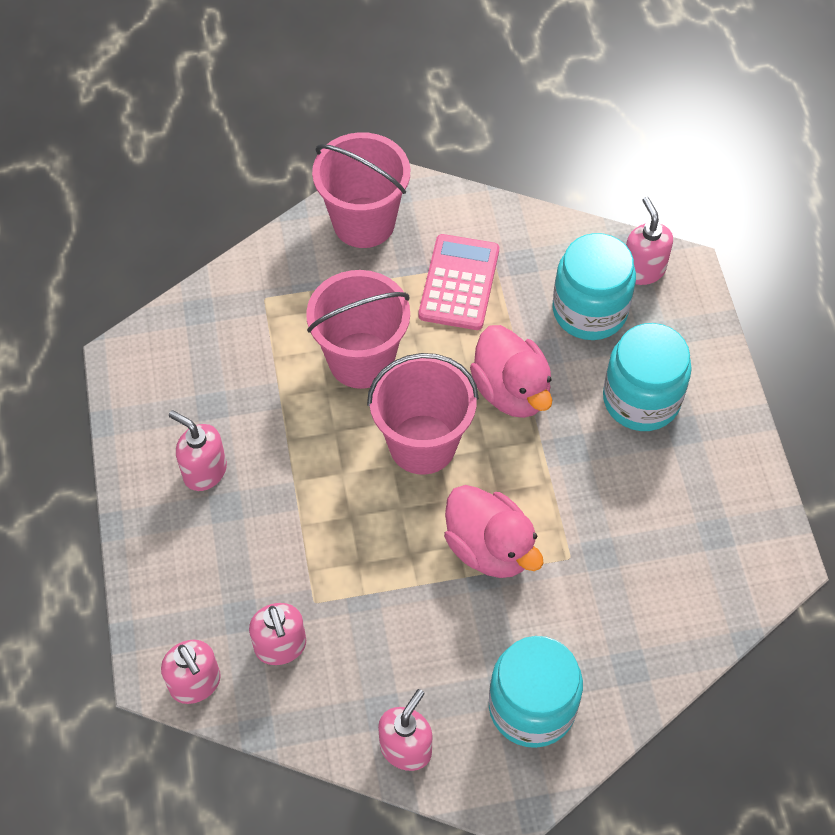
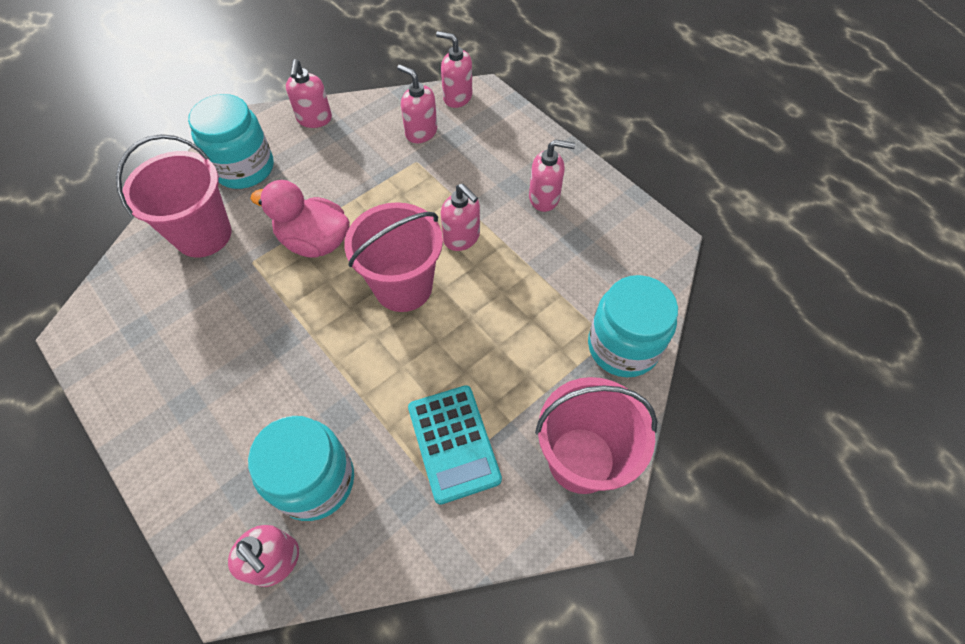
camera: 150 degrees right, 0 degrees up
pink bucket [306,270,410,389] -> pink bucket moved to [116,134,231,258]
pink calculator [419,234,499,330] -> turquoise calculator [408,385,502,505]
pink duck [470,325,552,418] -> none
turquoise jar [603,323,692,431] -> turquoise jar moved to [588,275,678,377]
none -> pink soap dispenser [441,183,480,251]

